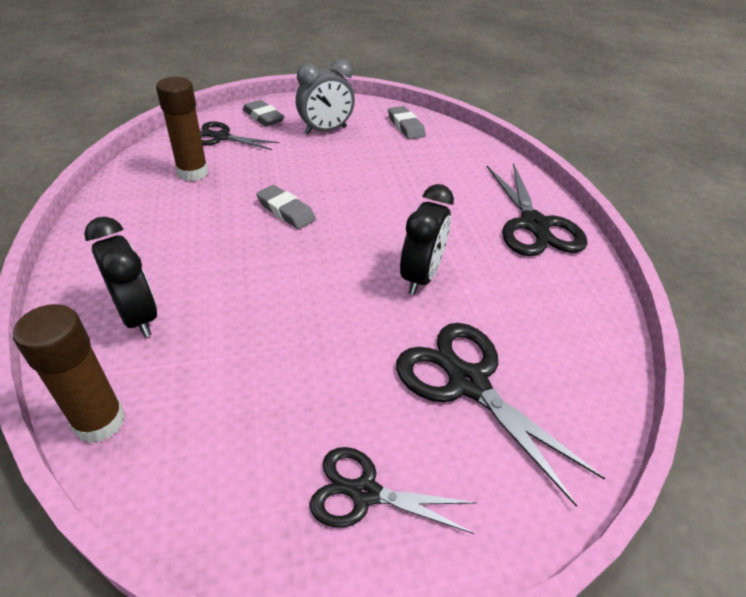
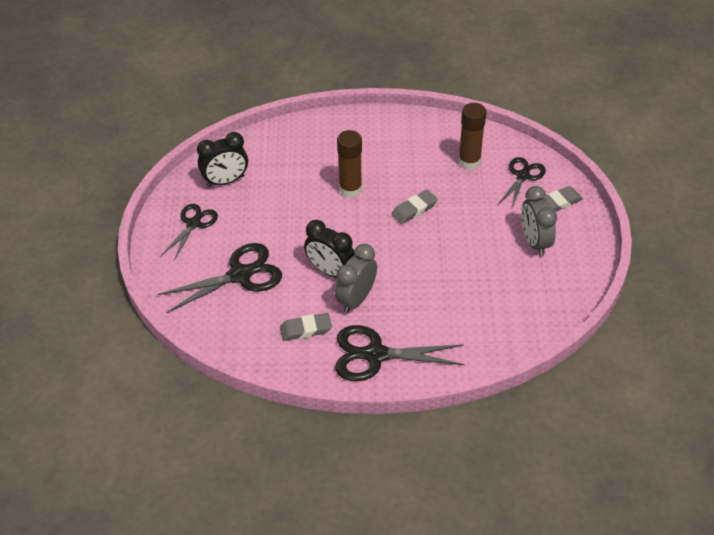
camera: 105 degrees right, 5 degrees up
brown glue stick [13,304,125,443] -> brown glue stick moved to [337,130,362,198]
black clock [84,217,157,337] -> black clock moved to [197,132,248,187]
grey eraser [388,106,426,139] -> grey eraser moved to [280,313,332,341]
none -> grey clock [335,244,377,313]

